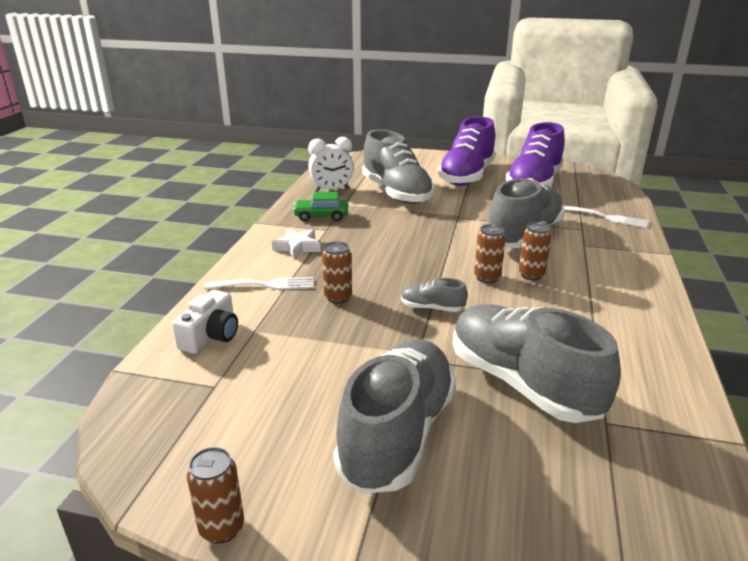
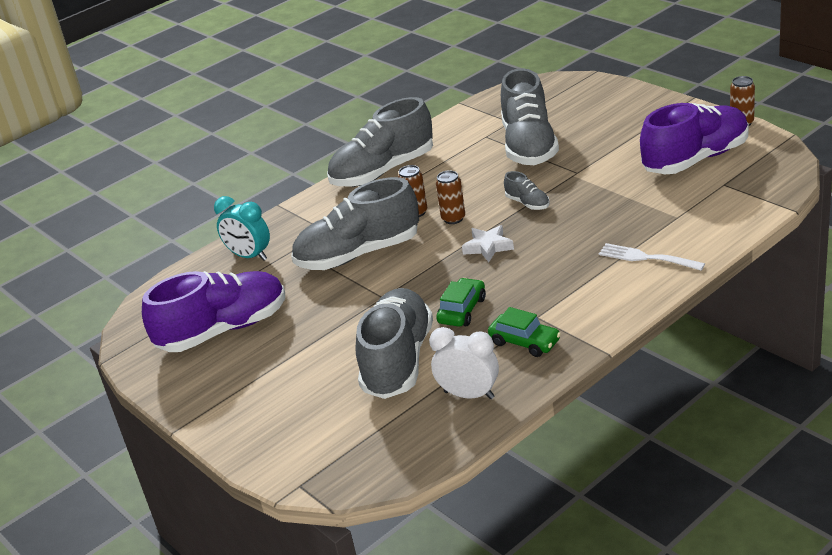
camera: 140 degrees left, 5 degrees up
white camera [172,290,238,354] -> none
white star [272,229,321,260] -> white star moved to [462,225,514,262]
brown can [322,241,352,304] -> none
grey shoe [333,339,456,494] -> grey shoe moved to [327,97,433,187]
purple shoe [438,116,495,186] -> purple shoe moved to [640,103,749,174]
white fork [563,205,649,228] -> turquoise clock [214,196,270,261]
none -> green car [436,278,486,327]

